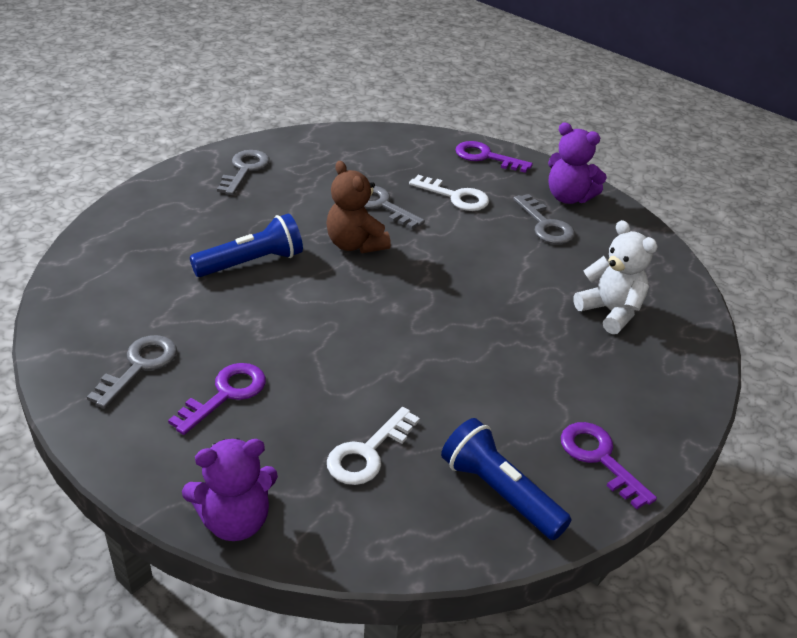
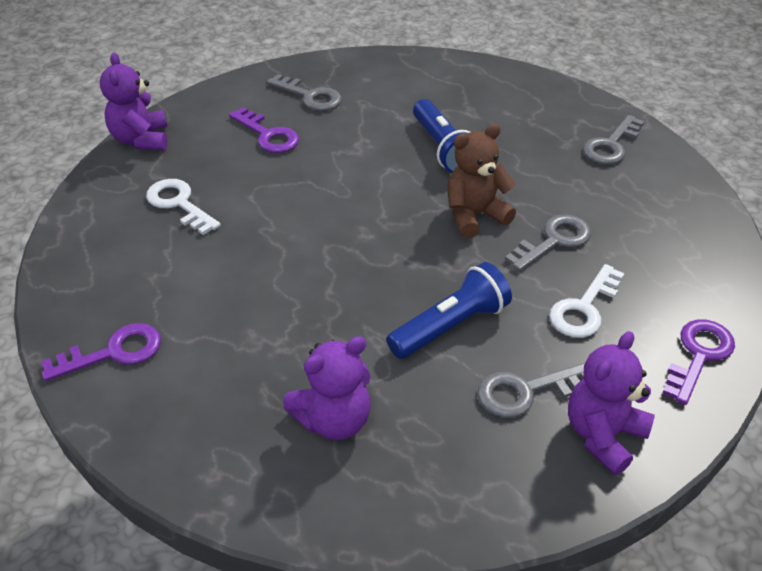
camera: 100 degrees right, 5 degrees up
grey key [217,150,270,195] -> grey key turned 105 degrees clockwise [583,115,644,164]
blue flashlight [441,418,572,540] -> blue flashlight moved to [386,262,512,359]
white teddy bear [573,220,658,334] -> purple teddy bear [283,336,371,440]

